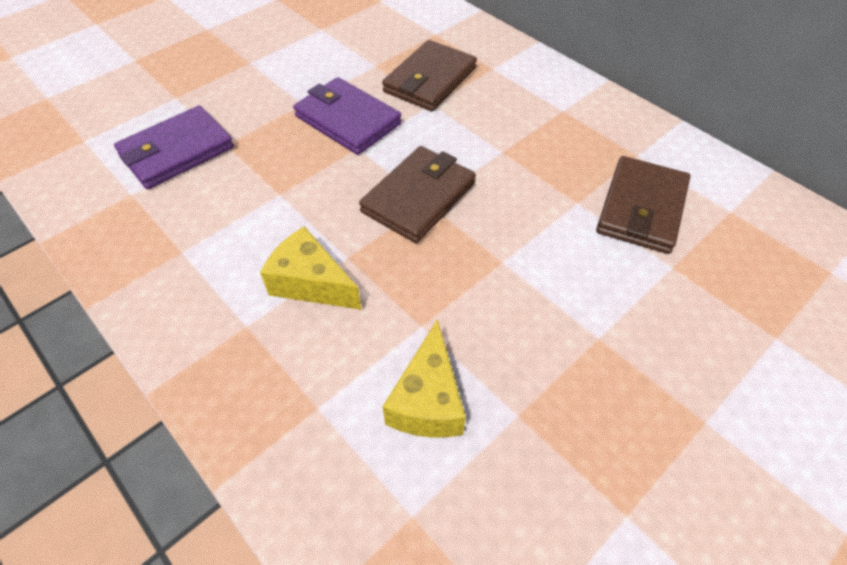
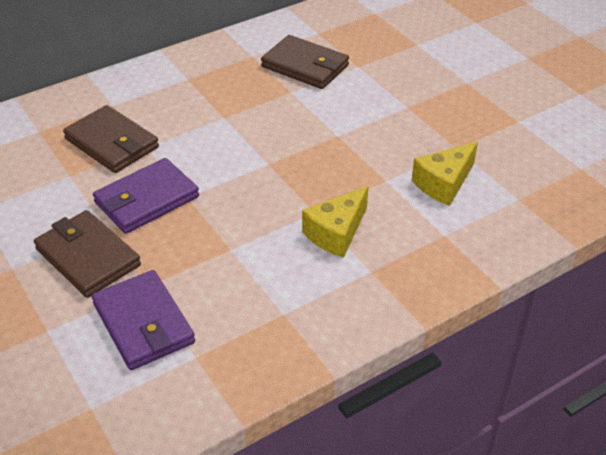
camera: 80 degrees left, 10 degrees down
brown wallet [359,146,476,243] -> brown wallet moved to [34,210,141,298]
yellow cheese [383,319,466,437] -> yellow cheese turned 120 degrees clockwise [412,142,478,206]

